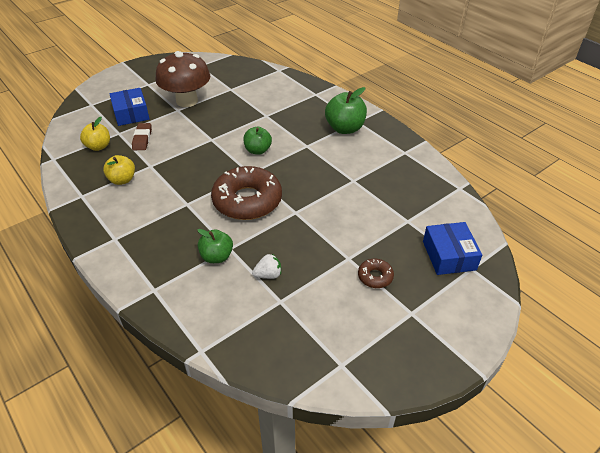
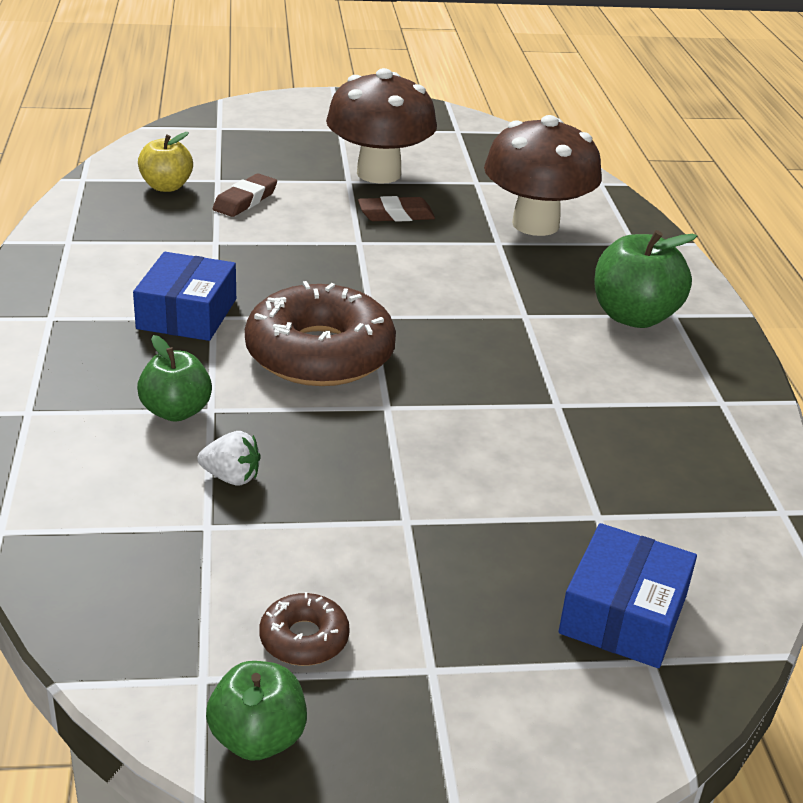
camera: 30 degrees right, 10 degrees down
yellow apple [103,155,135,185] -> none
blue box [110,88,149,126] -> blue box moved to [133,252,236,341]
green apple [243,127,272,155] -> green apple moved to [206,661,307,761]
brown donut [358,259,394,288] -> brown donut moved to [259,592,350,666]
none -> brown eraser [358,196,435,222]
none -> brown mushroom [484,115,602,236]

